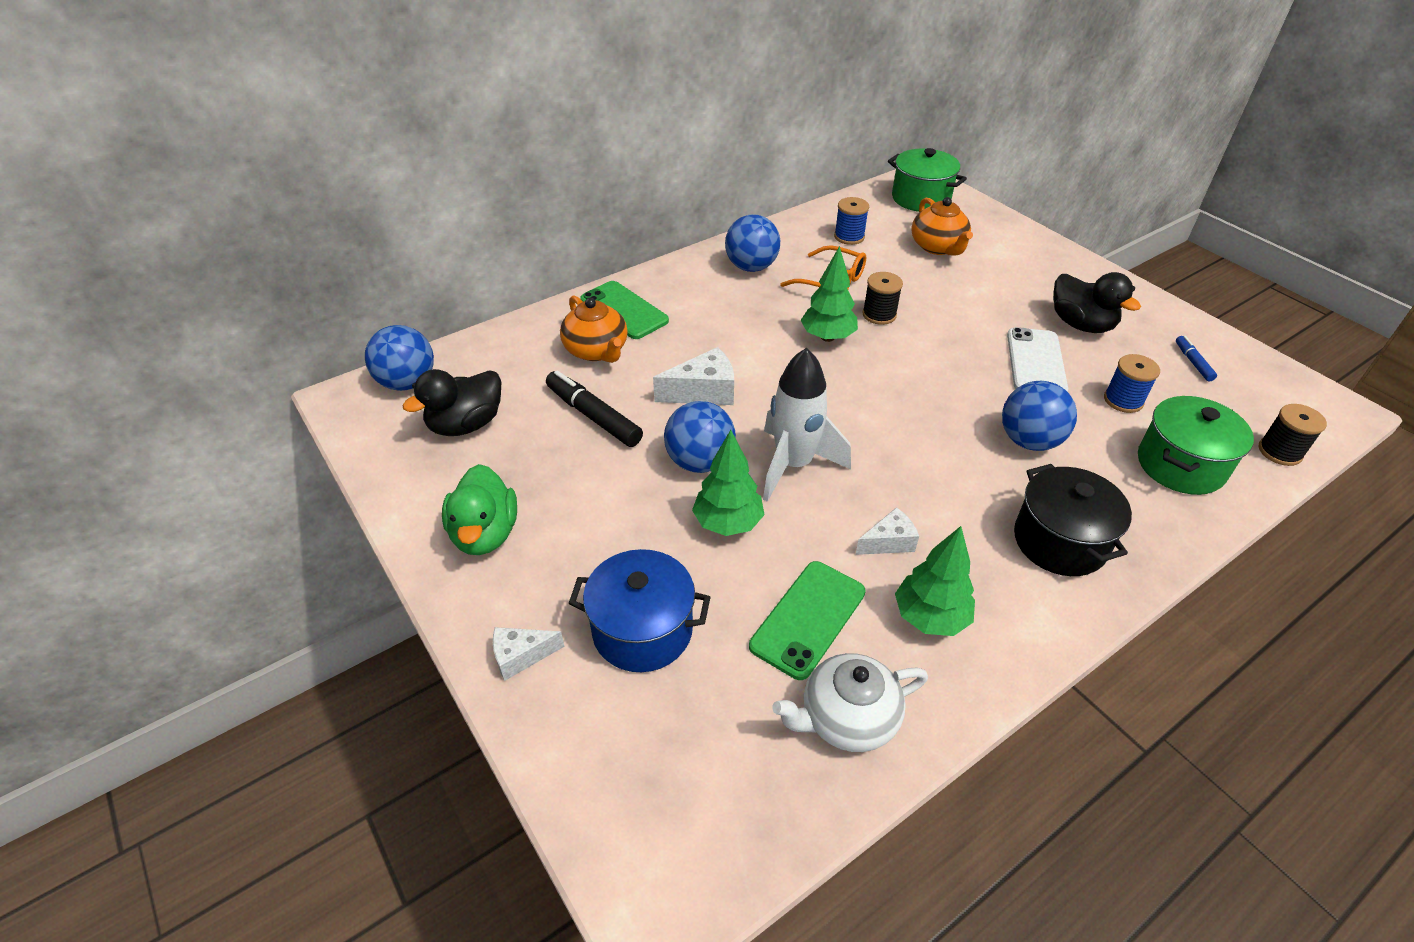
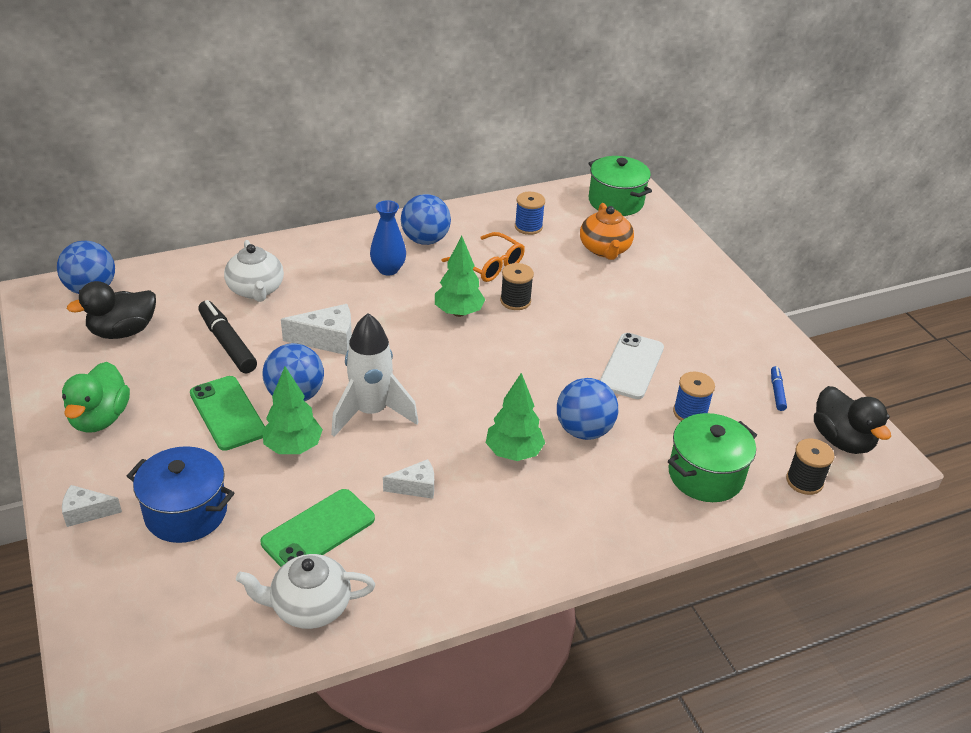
camera: 10 degrees right, 5 degrees down
orange teapot [560,295,628,363] -> white teapot [224,240,284,302]
green phone [580,281,669,339] -> green phone moved to [190,376,265,451]
green tree [895,526,975,636] -> green tree moved to [486,373,545,461]
black pot [1014,464,1132,576] -> none
black duck [1053,272,1141,333] -> black duck moved to [814,386,891,454]
none -> blue vase [370,200,406,276]

